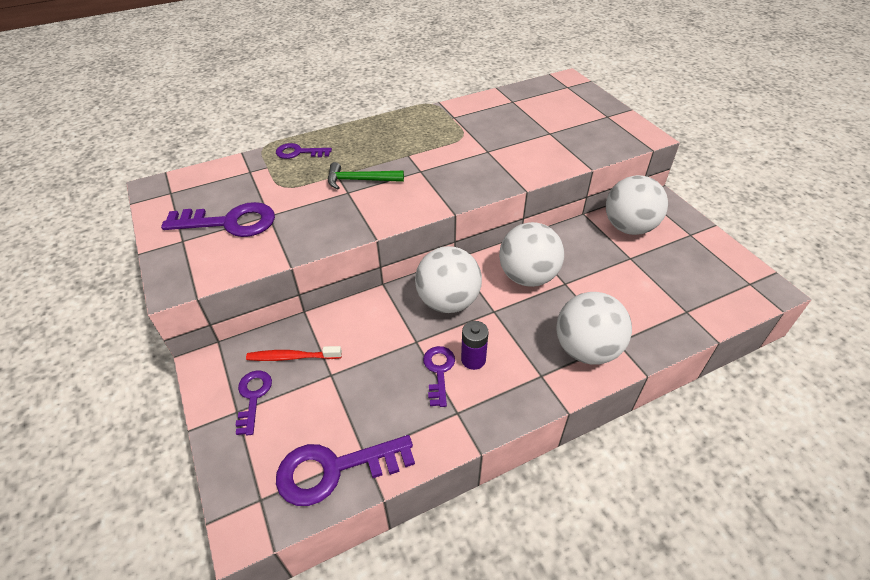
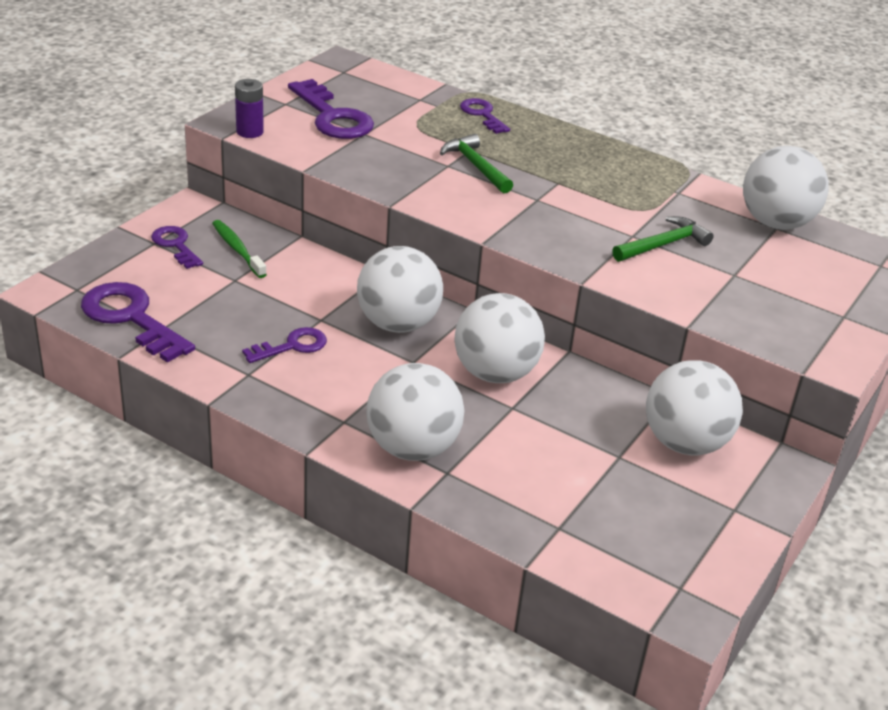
camera: 55 degrees right, 10 degrees down
purple key [235,370,272,435] -> purple key turned 90 degrees counterclockwise [151,226,203,269]
red toothbrush [246,346,342,361] -> green toothbrush [212,220,267,278]
purple battery [461,321,489,370] -> purple battery moved to [235,79,264,138]
none -> green hammer [612,216,714,262]
none -> white ball [743,146,829,230]

